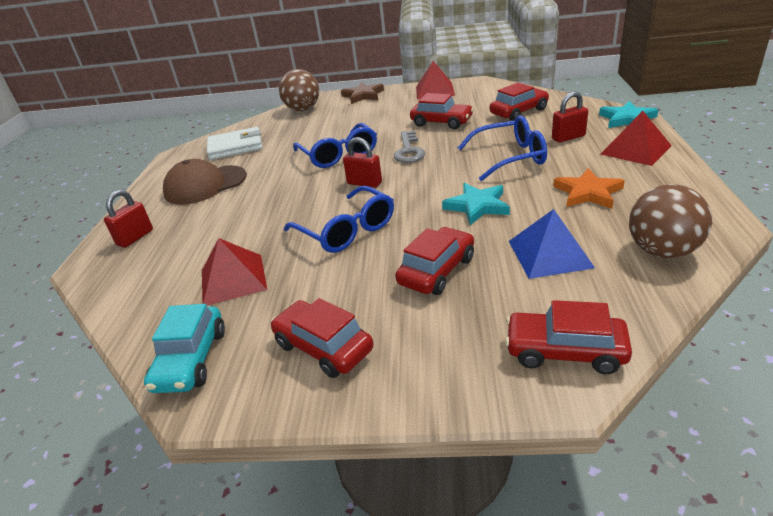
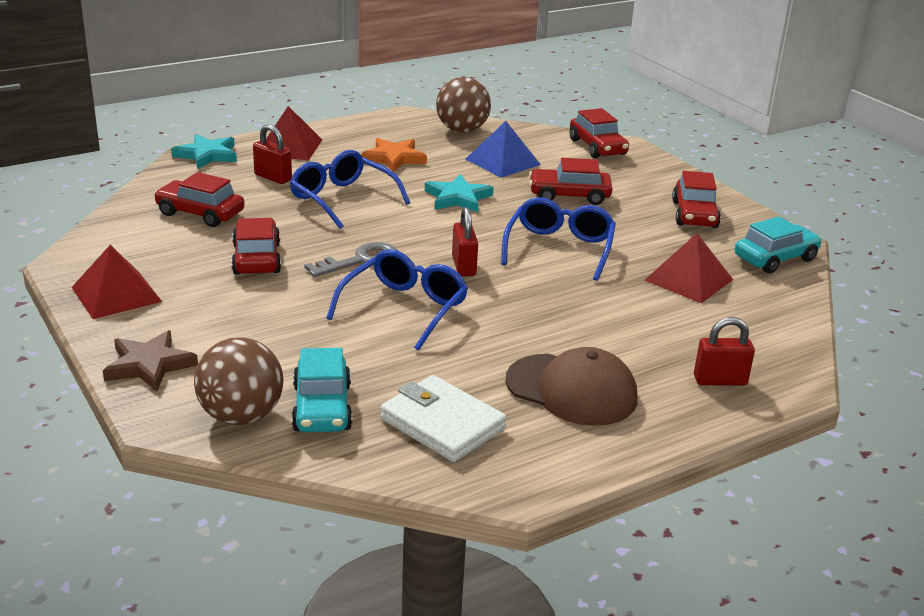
camera: 130 degrees left, 5 degrees down
none -> turquoise car [292,348,353,432]

